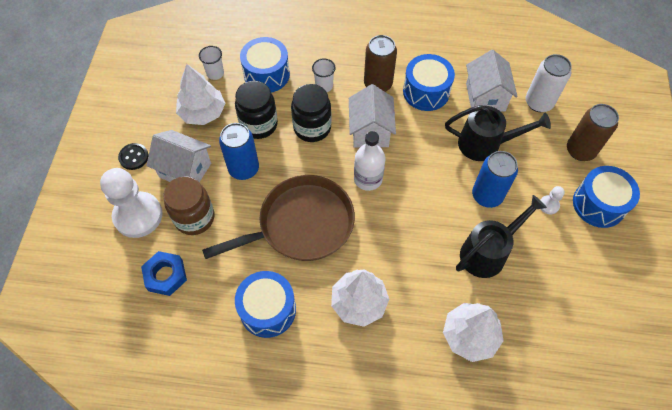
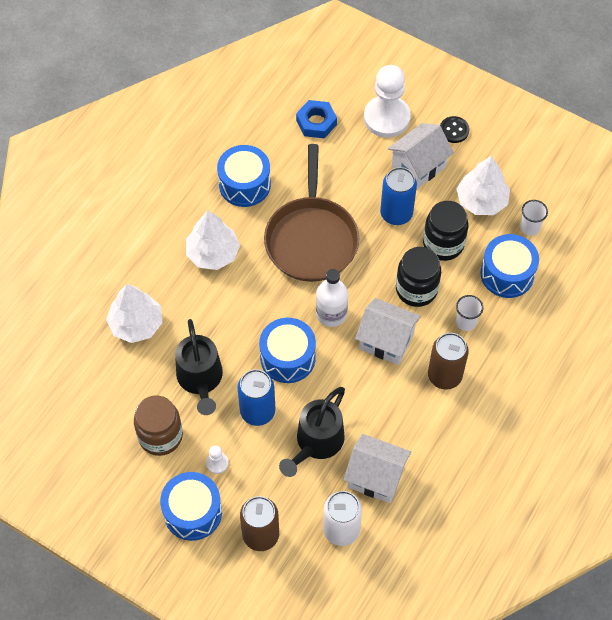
camera: 115 degrees right, 0 degrees up
brown jar [163,176,215,235] -> brown jar moved to [134,395,183,456]
blue drum [403,54,455,111] -> blue drum moved to [259,318,316,383]

